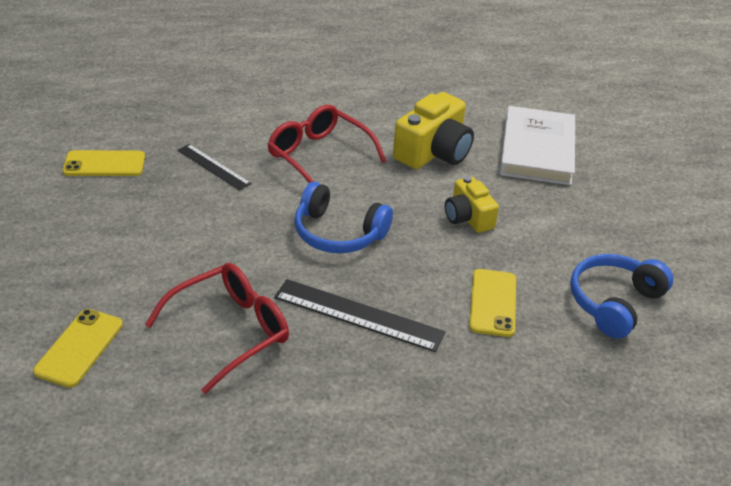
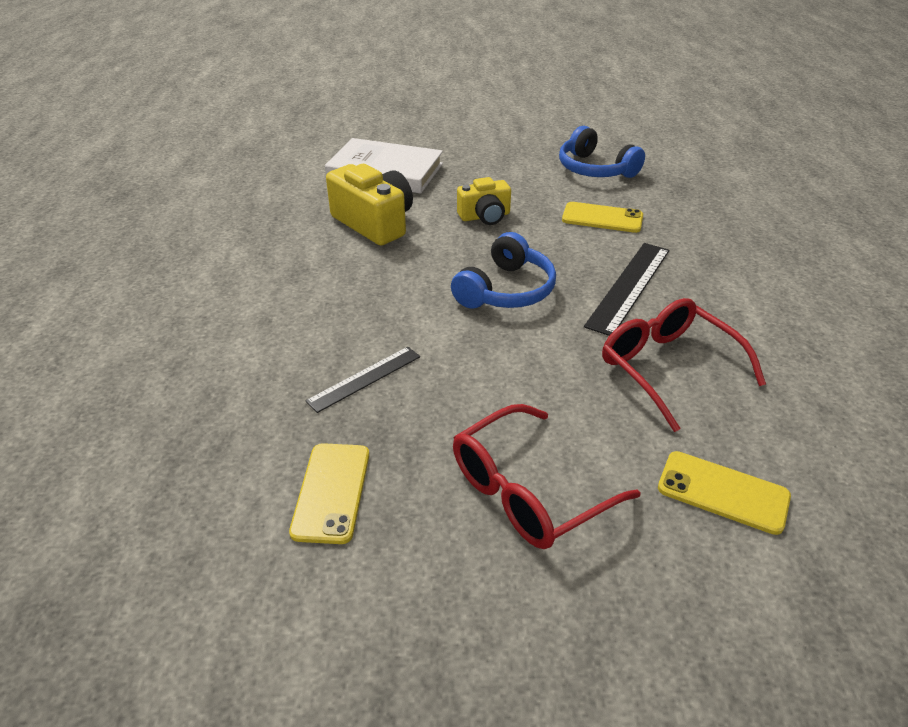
camera: 80 degrees left, 0 degrees up
red glasses [267,105,386,183] -> red glasses moved to [453,404,640,549]

